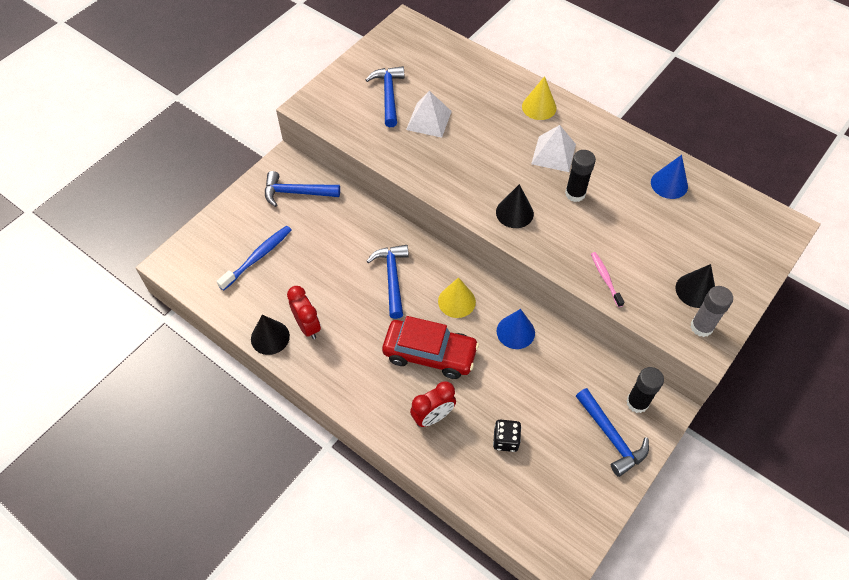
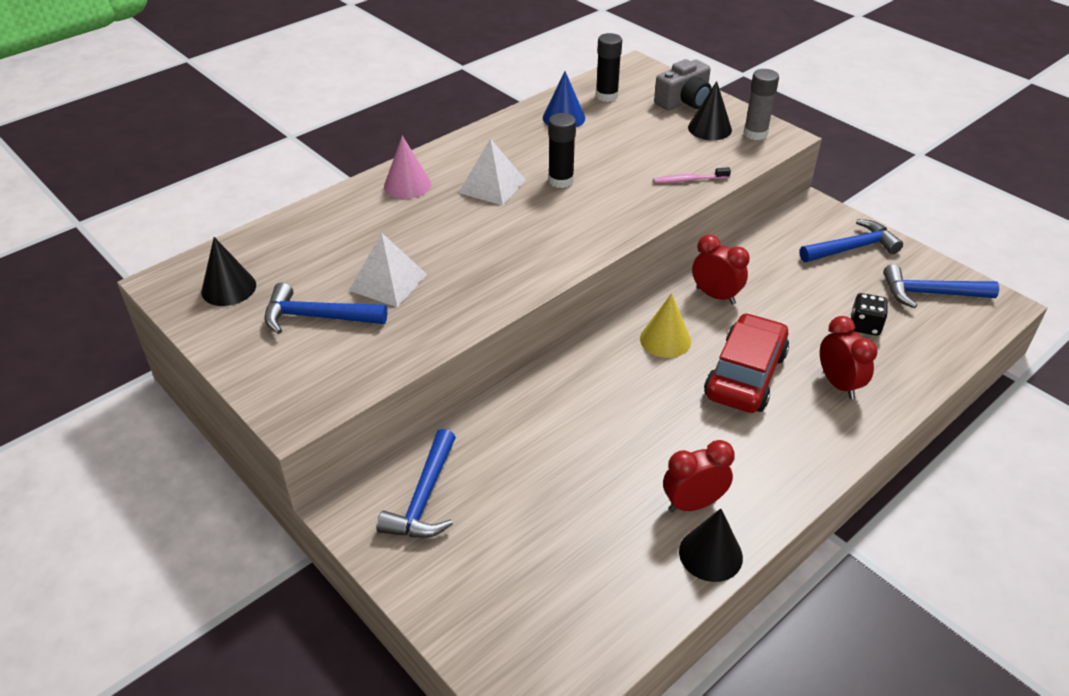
camera: 80 degrees left, 15 degrees down
blue toothbrush [216,226,292,291] -> none
blue hammer [367,245,409,319] -> blue hammer moved to [883,264,999,308]
black cone [496,184,534,228] -> black cone moved to [201,237,256,306]
blue cone [496,309,535,349] -> red clock [692,235,750,305]
yellow cone [522,76,557,120] -> pink cone [384,136,431,199]
black glue stick [626,367,664,413] -> black glue stick moved to [596,33,622,102]
none -> grey camera [654,59,712,110]

